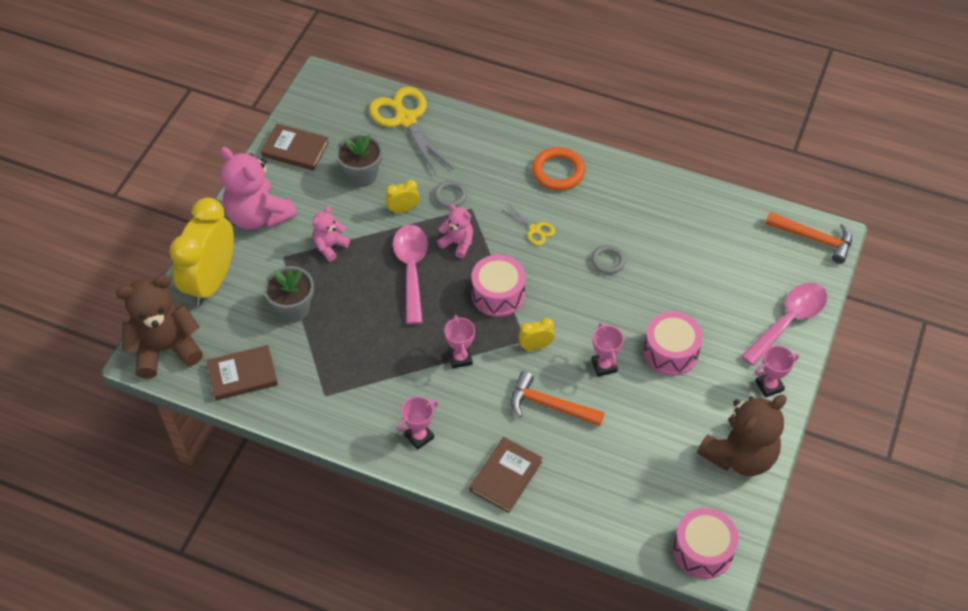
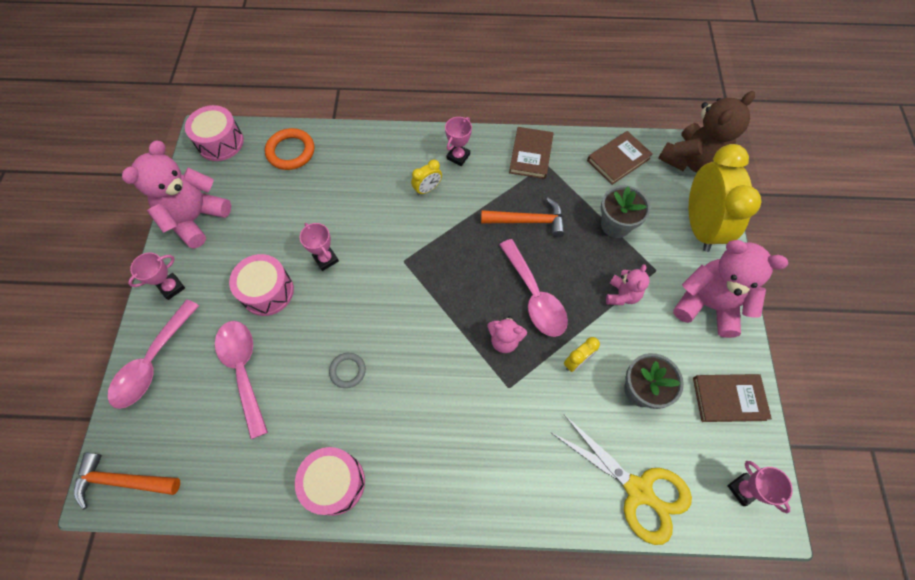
camera: 160 degrees right, 10 degrees up
grey ring [434,181,467,208] -> none
pink trophy [444,315,475,368] -> pink trophy moved to [727,461,793,513]
brown book [470,437,542,513] -> brown book moved to [509,127,553,179]
pink drum [471,254,526,317] -> pink drum moved to [295,447,365,516]
yellow scissors [501,204,555,245] -> none
orange hammer [511,371,604,426] -> orange hammer moved to [481,198,565,237]
yellow clock [518,318,555,351] -> yellow clock moved to [411,159,442,195]
orange ring [532,147,585,190] -> orange ring moved to [265,128,314,170]
brown teddy bear [697,395,787,476] -> pink teddy bear [122,140,231,249]
none -> pink spoon [215,321,268,439]

